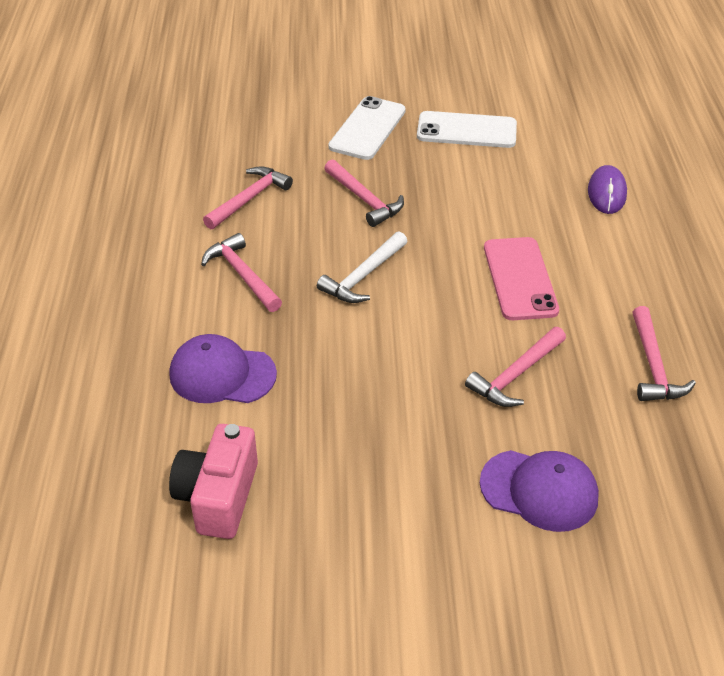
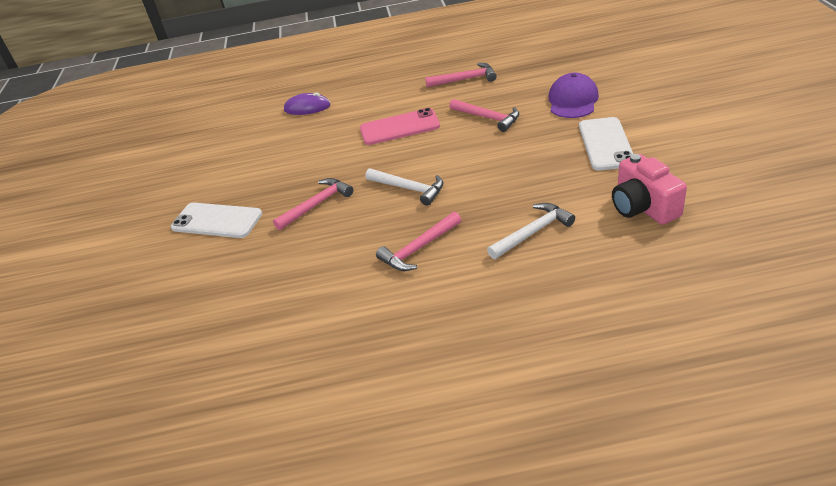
camera: 90 degrees left, 5 degrees down
purple cap [169,334,277,403] -> white hammer [487,203,575,259]
pink camera [169,424,258,539] -> pink camera turned 60 degrees clockwise [612,154,687,225]
pink hammer [203,166,293,229] -> none
white phone [417,111,517,148] -> white phone moved to [579,117,633,171]

